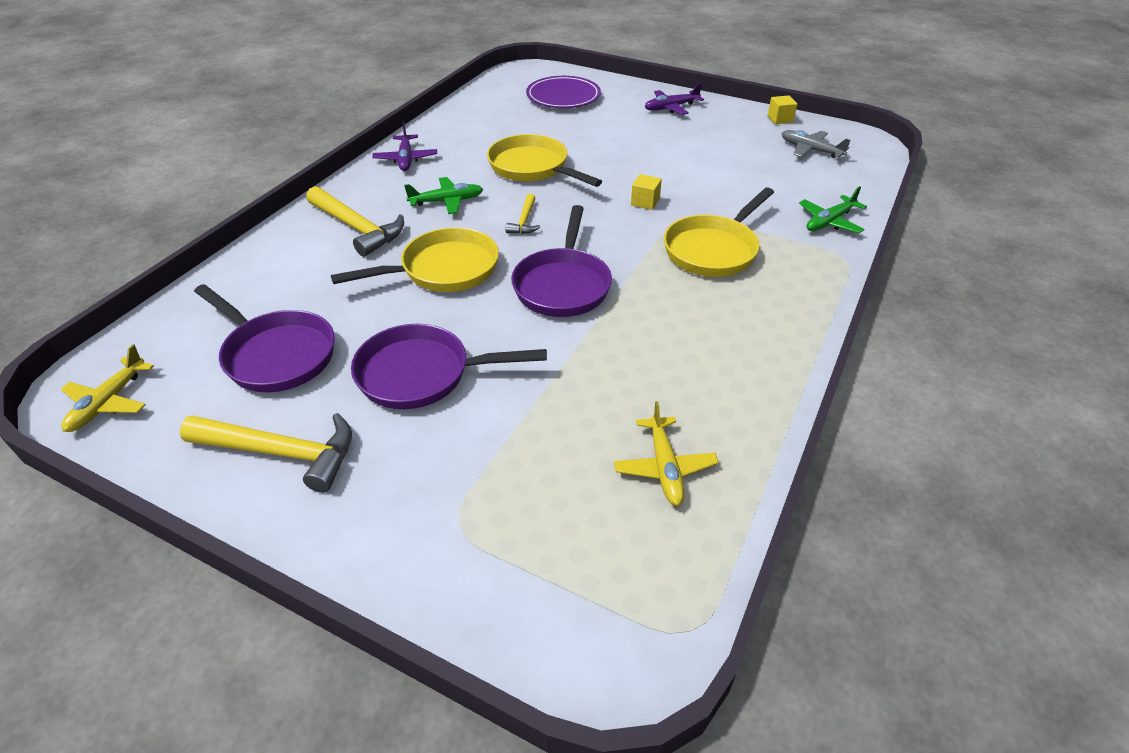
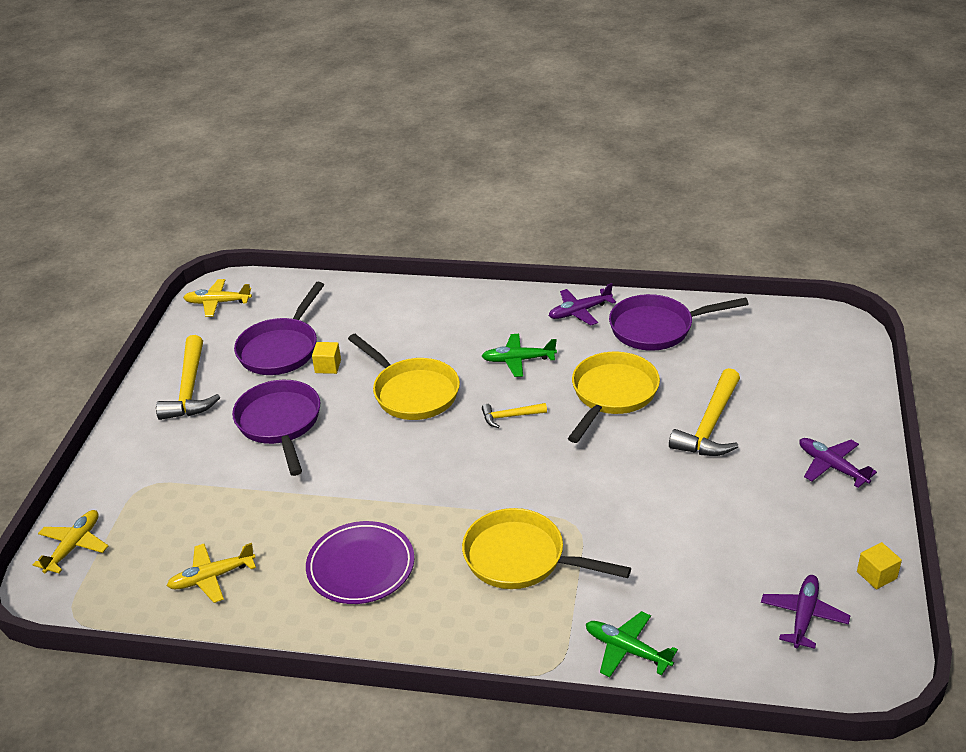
camera: 75 degrees right, 5 degrees down
yellow hammer [306,186,404,257] -> yellow hammer moved to [669,368,740,456]
green plane [404,177,483,214] -> green plane turned 120 degrees clockwise [482,334,557,377]
purple pan [511,205,612,317] -> purple pan moved to [609,294,749,351]
purple plate [526,76,601,108] -> purple plate moved to [306,521,414,604]
yellow cube [631,174,662,210] -> yellow cube moved to [312,342,341,374]
grey plane [782,130,851,158] -> purple plane [761,575,851,649]
none -> yellow plane [33,510,108,573]

